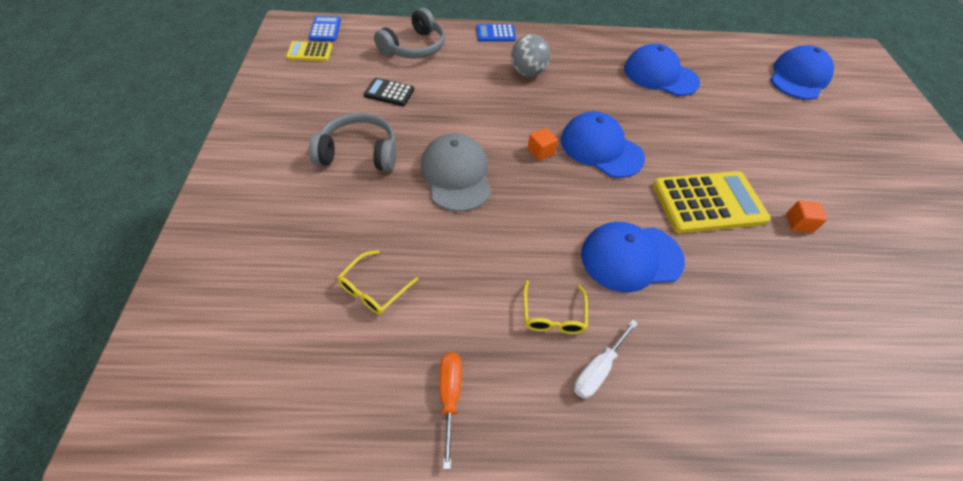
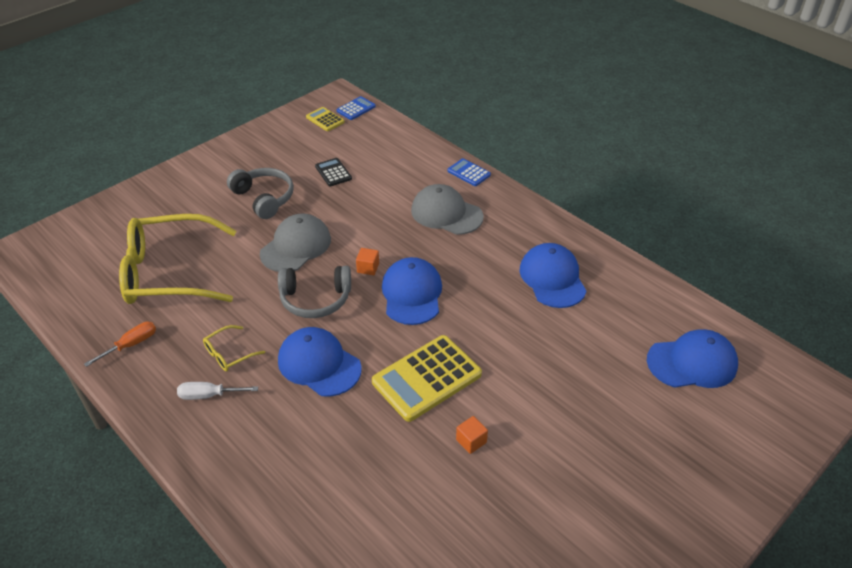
camera: 50 degrees right, 10 degrees down
yellow glasses [337,250,418,315] -> yellow glasses [119,214,236,304], size x2.50
grey headphones [374,8,445,59] -> grey headphones moved to [278,266,351,318]
grey ball [511,34,550,77] -> grey cap [411,184,484,235]
yellow calculator [653,171,770,233] -> yellow calculator turned 105 degrees clockwise [372,335,482,422]

